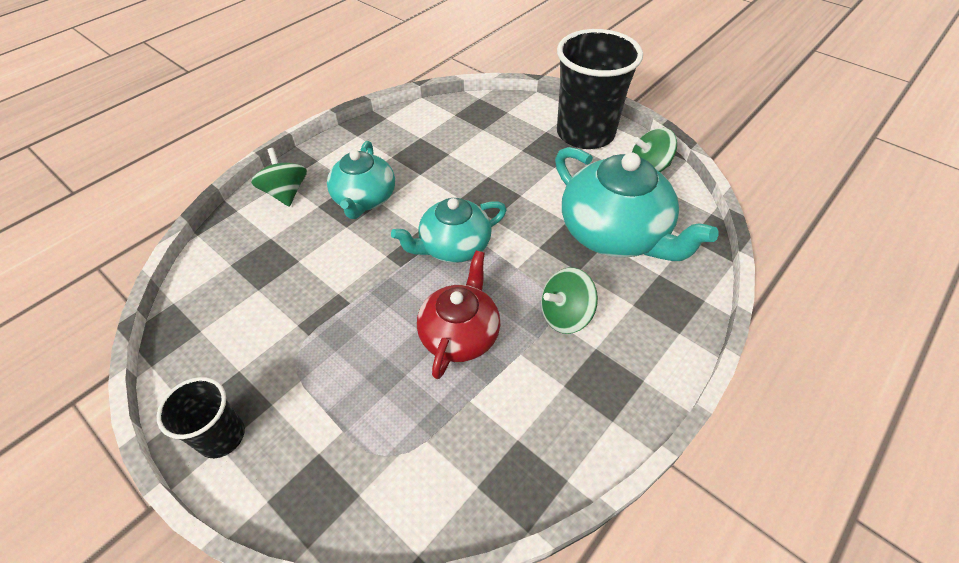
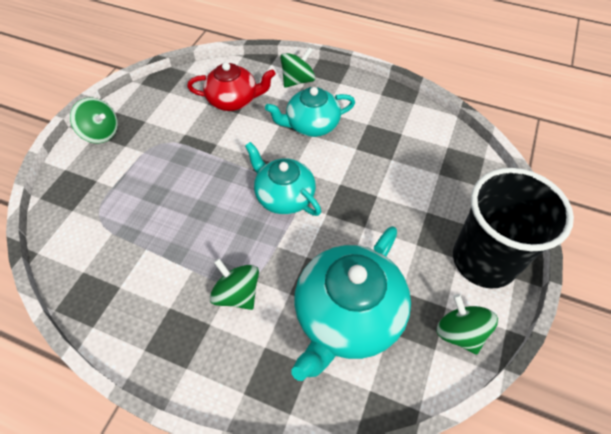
camera: 70 degrees right, 5 degrees up
black cup [157,377,245,458] -> green spinning top [70,97,118,143]
red teapot [417,251,500,379] -> red teapot moved to [187,62,276,111]

